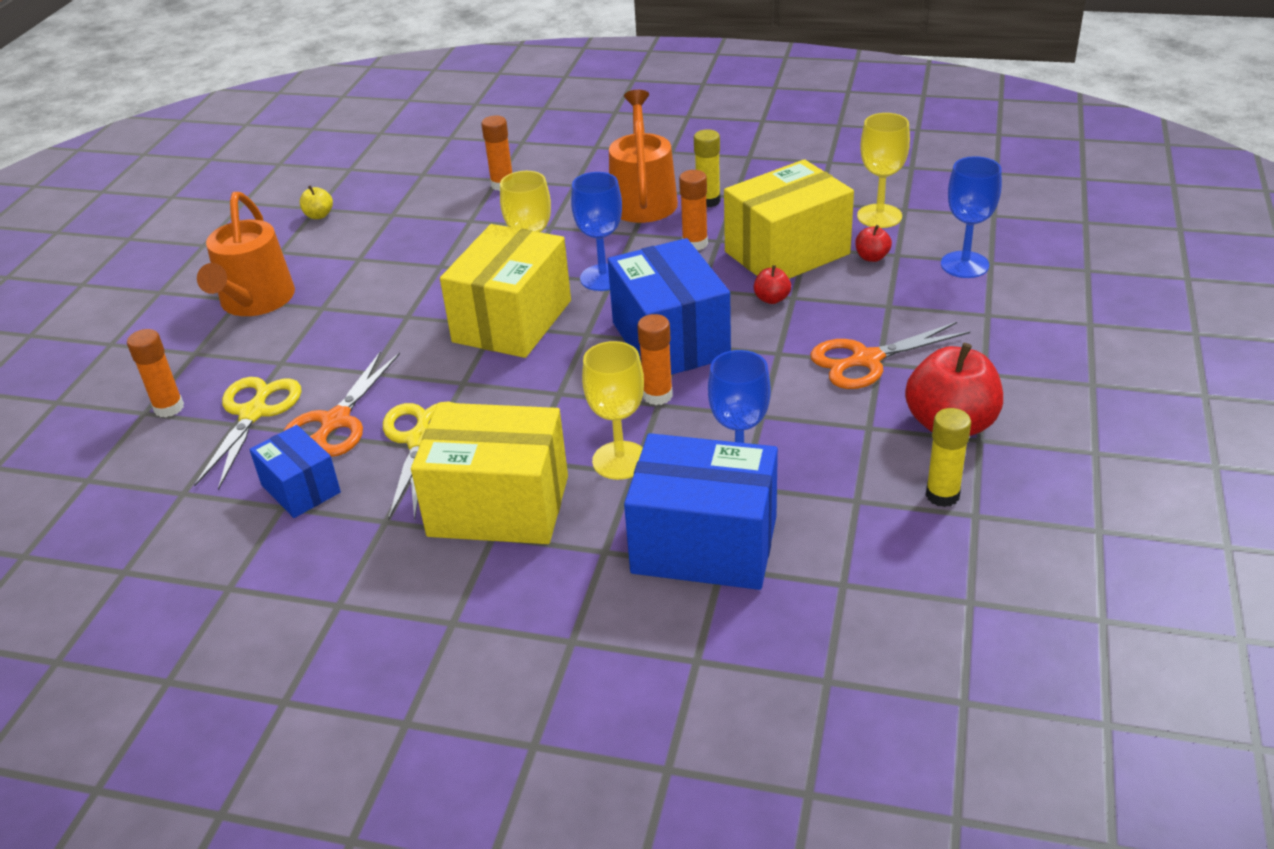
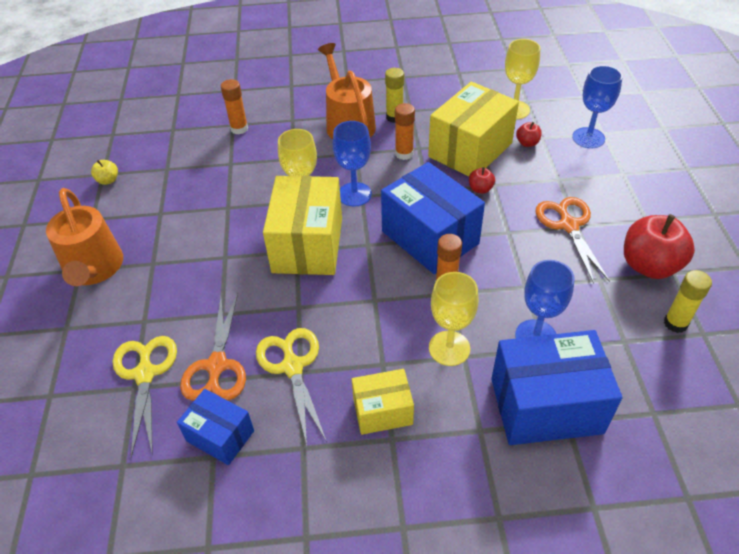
camera: 20 degrees left, 10 degrees up
orange glue stick [127,329,184,417] -> none
yellow box [411,402,568,544] -> yellow box [352,369,414,435], size x0.56
orange scissors [810,322,970,389] -> orange scissors turned 120 degrees clockwise [536,197,610,284]

